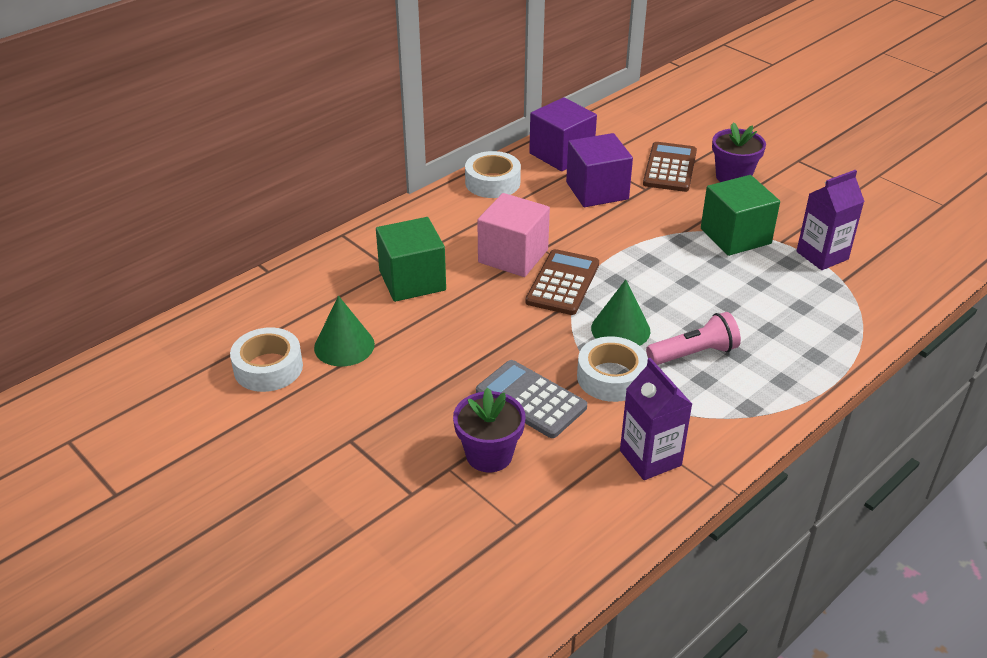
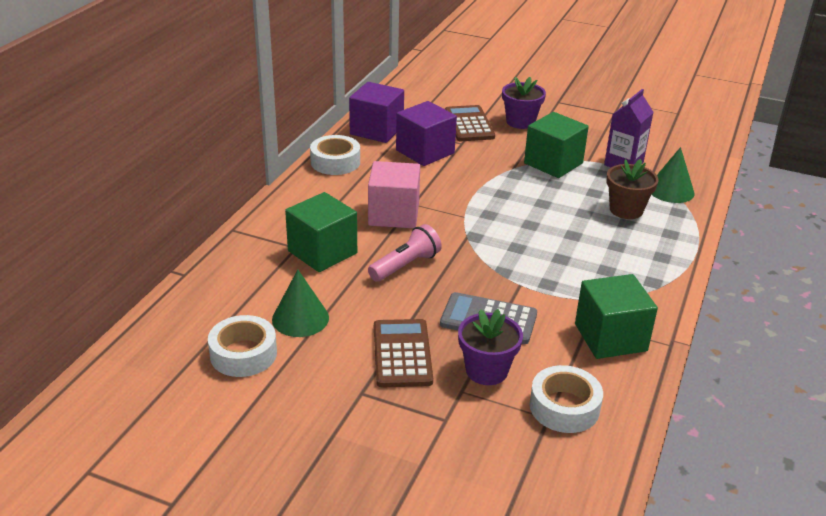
camera: 25 degrees left, 5 degrees down
brown calculator [525,249,599,315] -> brown calculator moved to [374,319,433,388]
white tape [577,336,648,402] -> white tape moved to [530,365,603,433]
green cone [591,279,650,346] -> green cone moved to [651,147,695,203]
purple carton [620,358,692,480] -> green cube [575,274,658,359]
pink flashlight [646,312,741,365] -> pink flashlight moved to [368,224,442,282]
none -> brown flower pot [606,159,659,219]

